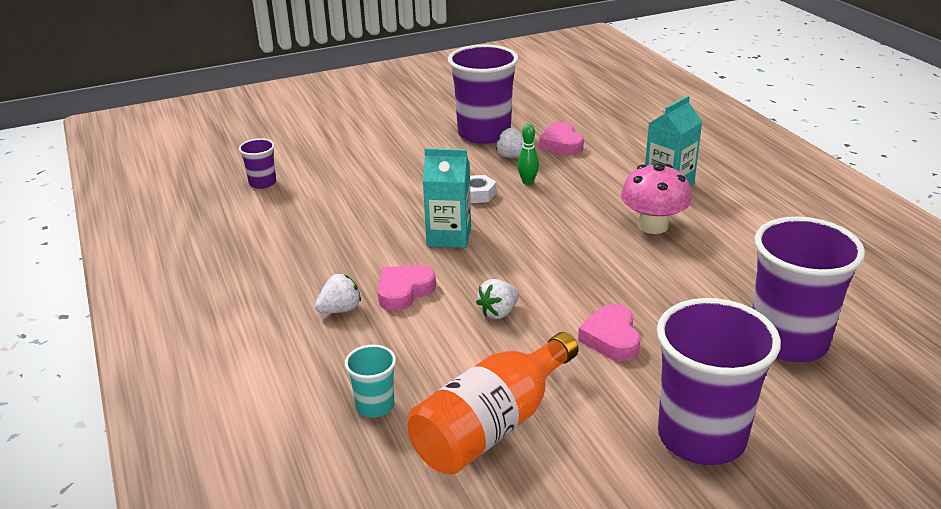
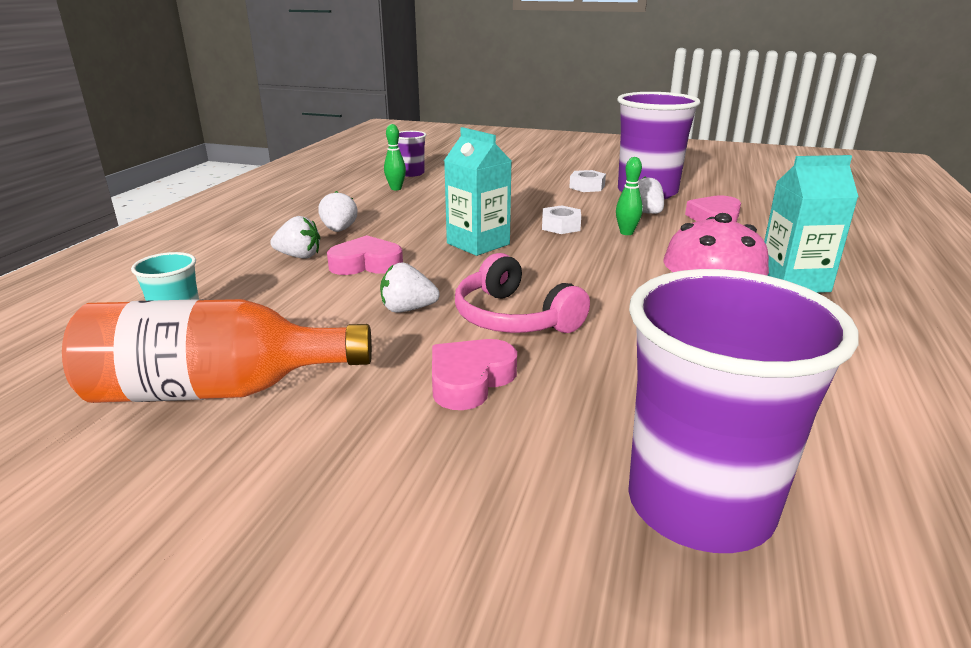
camera: 40 degrees right, 5 degrees down
purple cup [657,298,781,465] -> none
none -> white strawberry [318,191,358,232]
none -> green bowling pin [384,124,406,190]
none -> pink headphones [455,253,590,333]
none -> white nut [569,170,606,192]

